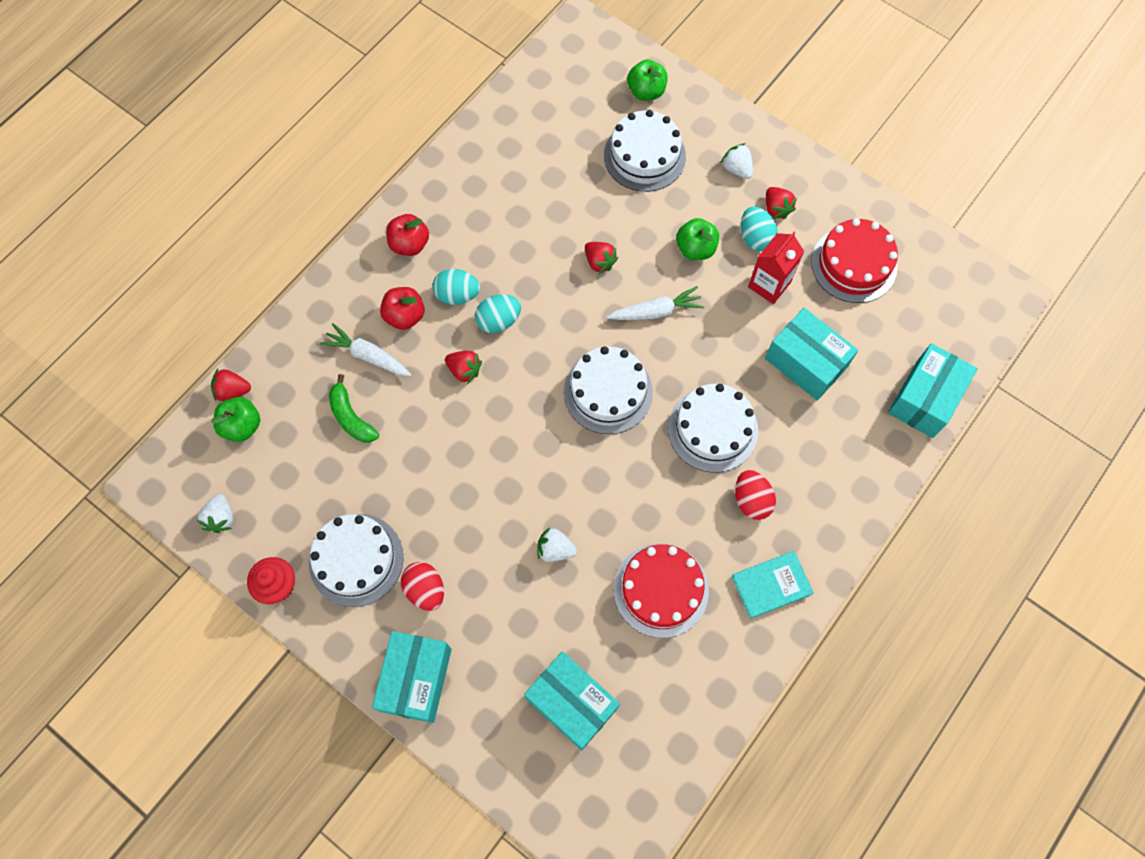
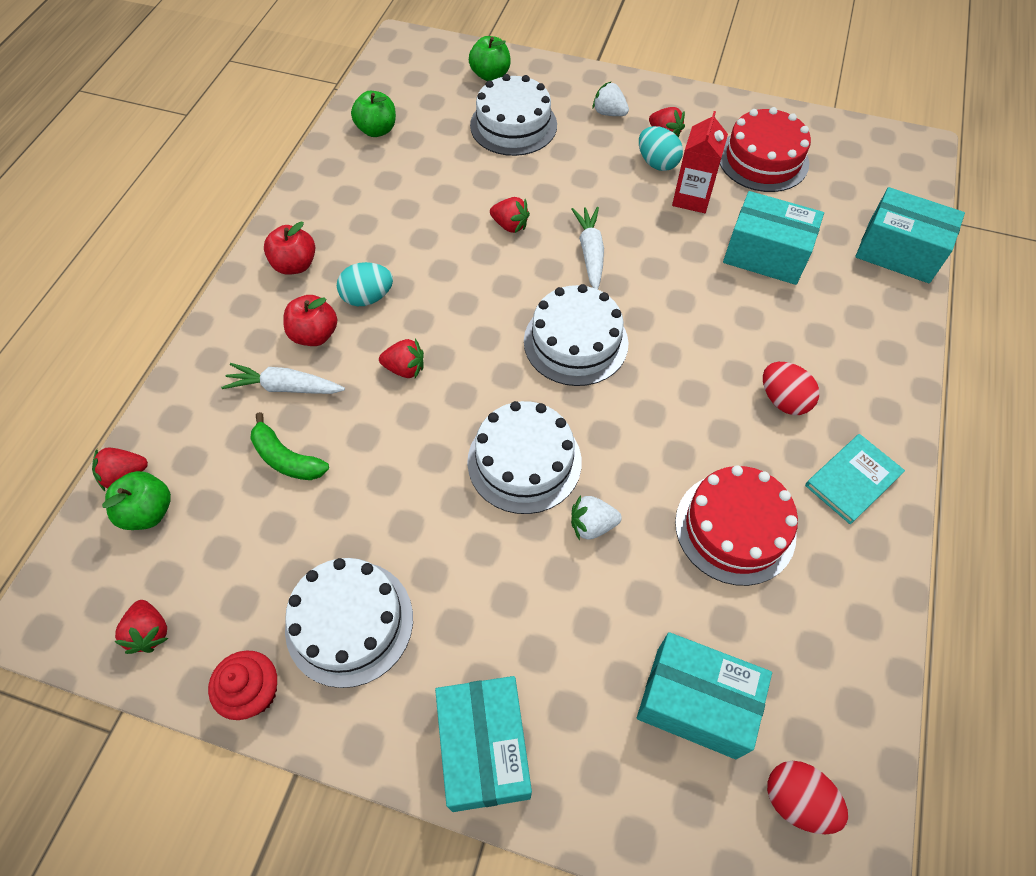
camera: 20 degrees left, 10 degrees down
white strawberry [197,494,233,533] -> red strawberry [114,600,169,654]
red egg [401,562,444,611] -> red egg moved to [767,761,848,834]
turquoise egg [475,294,521,333] -> none
white carrot [607,286,704,320] -> white carrot turned 60 degrees counterclockwise [572,207,604,289]
white cake [668,384,758,473] -> white cake moved to [467,401,582,514]
green apple [676,218,719,260] -> green apple moved to [351,91,396,137]
turquoise box [888,343,978,438] -> turquoise box turned 75 degrees counterclockwise [855,187,965,283]

